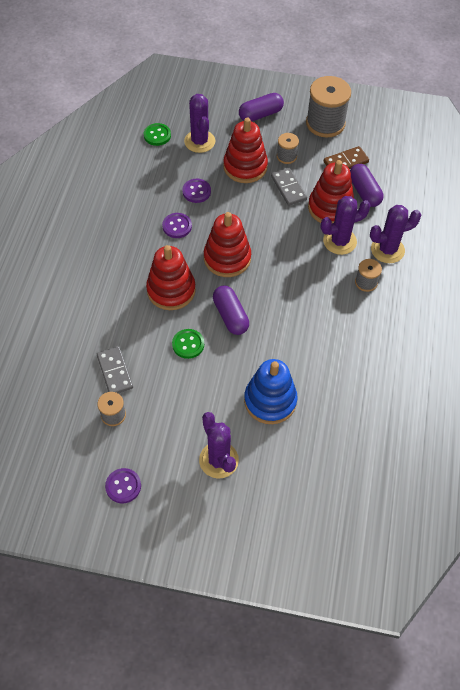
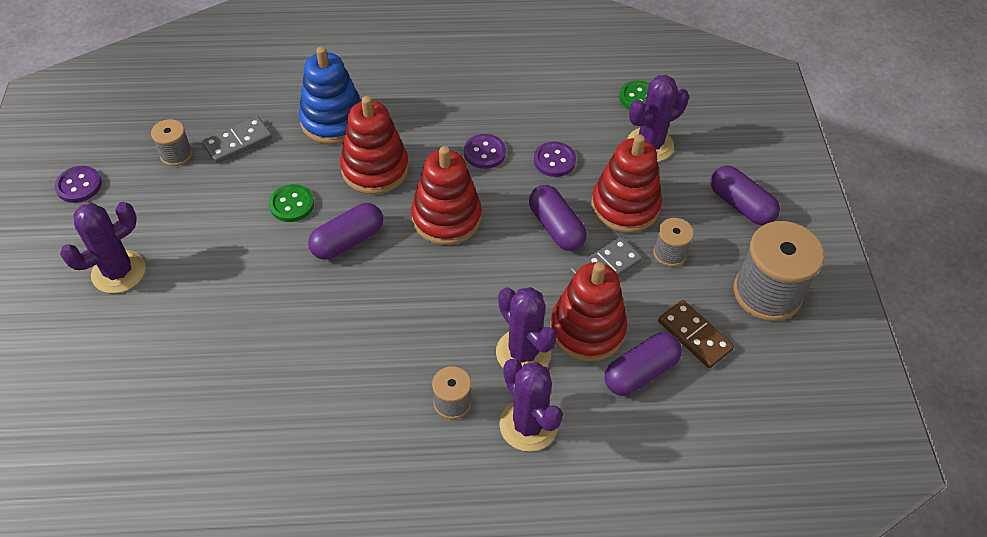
camera: 75 degrees right, 5 degrees down
blue stacking toy [244,359,297,424] -> blue stacking toy moved to [299,46,361,144]
none -> purple capsule [529,185,587,251]

